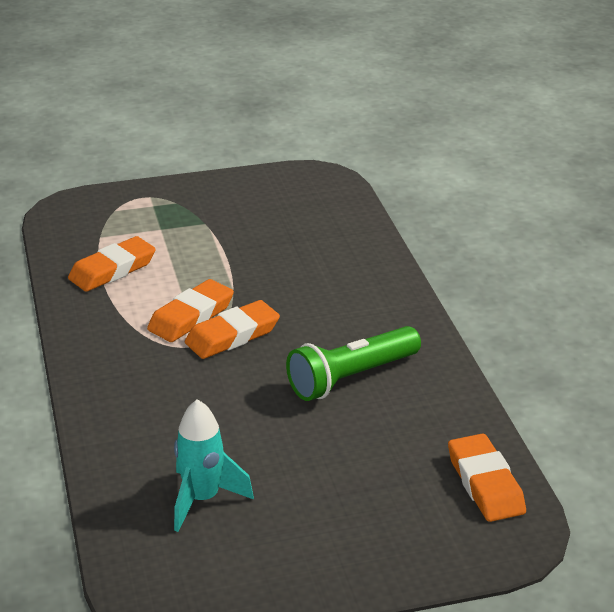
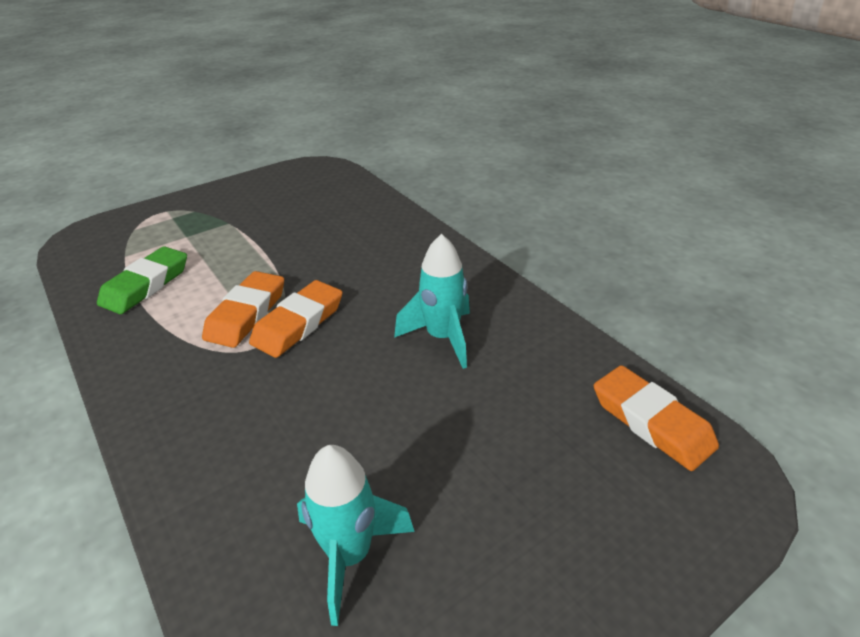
camera: 20 degrees left, 5 degrees up
orange eraser [68,236,156,292] -> green eraser [97,246,187,314]
green flashlight [286,326,421,401] -> turquoise rocket [394,234,470,369]

